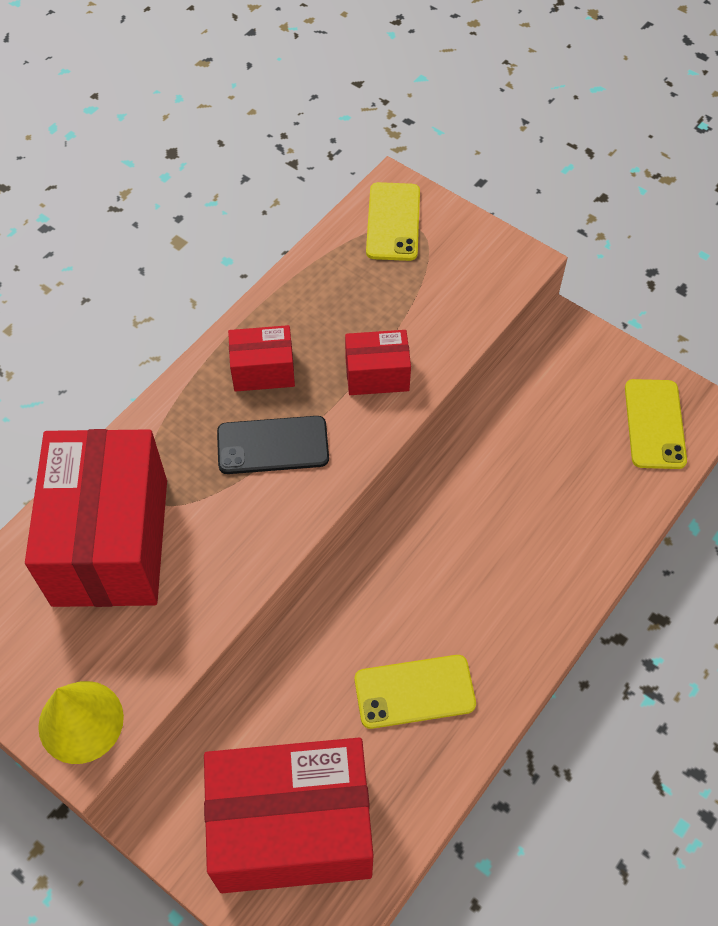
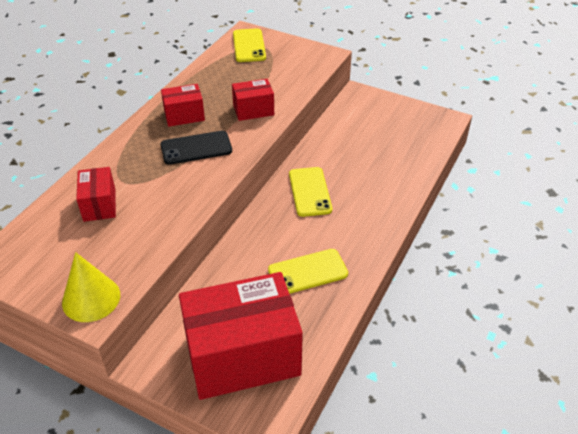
camera: 10 degrees left, 15 degrees down
red box [25,429,167,607] -> red box [76,167,116,222], size x0.47
yellow phone [625,379,687,469] -> yellow phone moved to [289,167,332,217]

